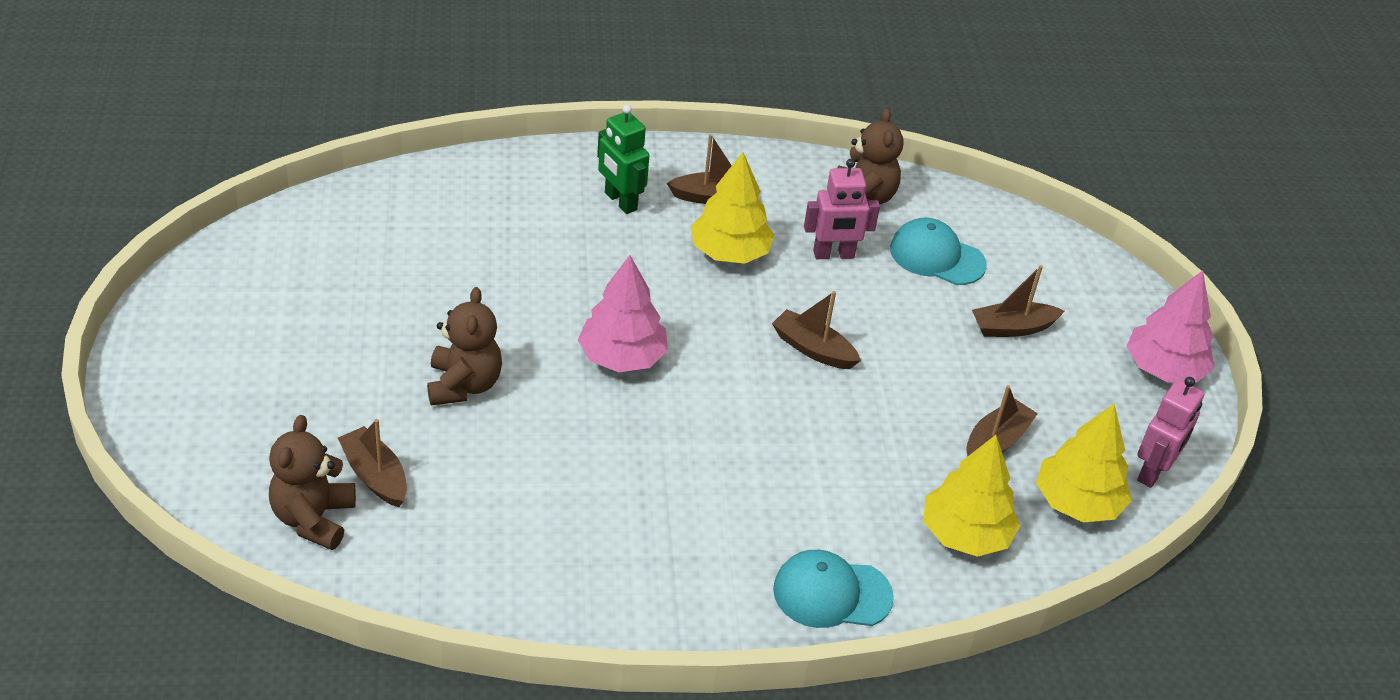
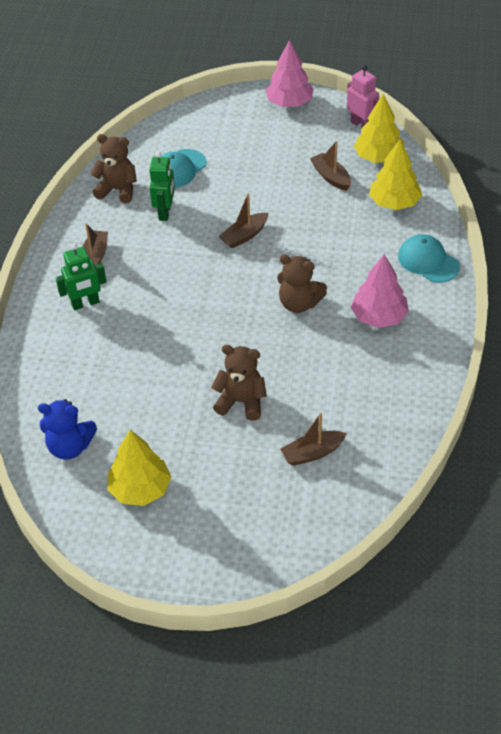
camera: 70 degrees left, 5 degrees up
brown teddy bear [269,415,356,550] -> brown teddy bear moved to [277,254,327,313]
pink tree [578,255,668,372] -> pink tree moved to [351,254,409,328]
yellow tree [691,152,774,264] -> yellow tree moved to [107,430,171,506]
turquoise cap [773,550,894,628] -> turquoise cap turned 120 degrees clockwise [398,234,460,283]
pink robot [804,159,880,259] -> green robot [149,152,175,221]
brown boat [972,265,1064,337] -> none
none -> blue teddy bear [38,399,97,460]

